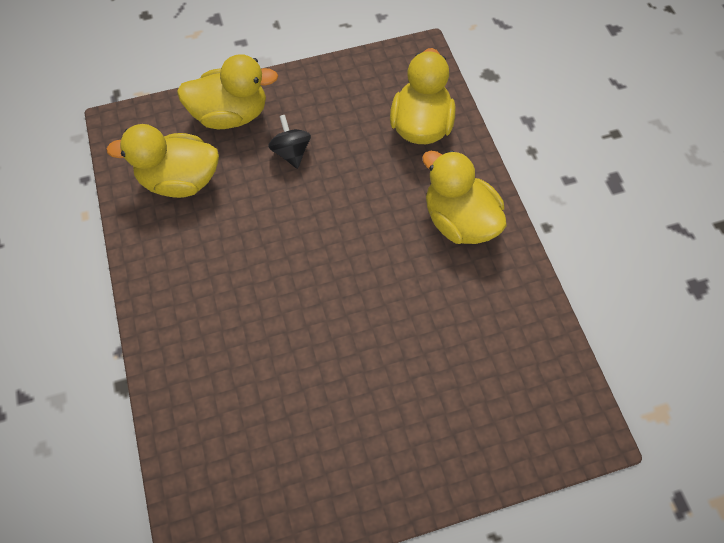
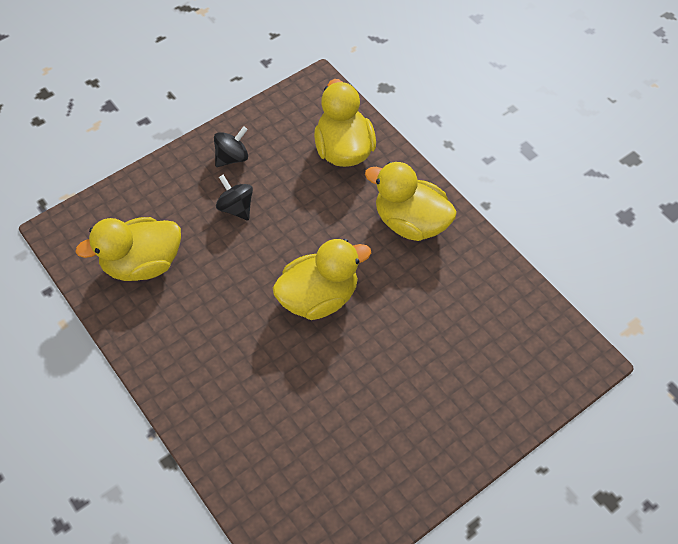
camera: 20 degrees left, 5 degrees down
yellow duck [177,54,278,129] -> yellow duck moved to [273,239,371,320]
none -> black spinning top [214,126,248,167]

